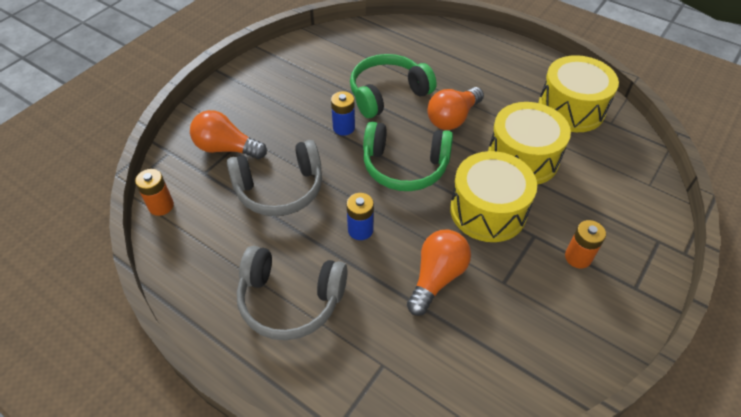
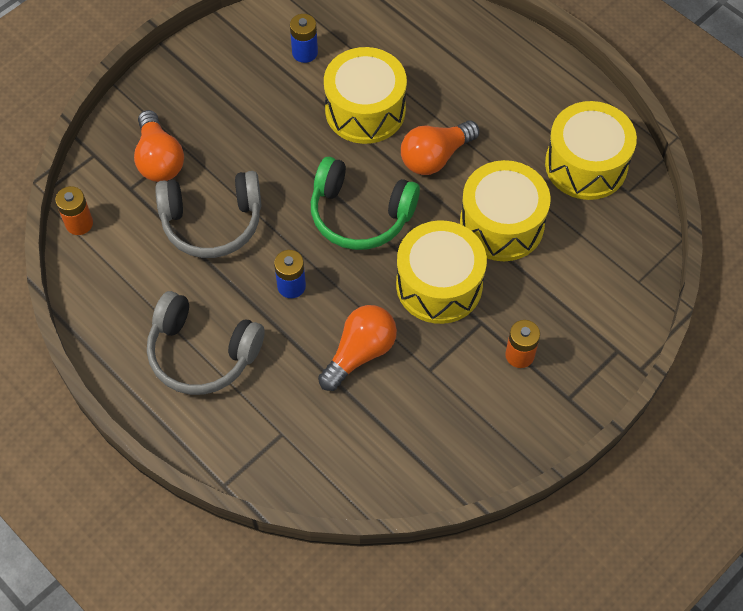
camera: 10 degrees right, 10 degrees up
orange light bulb [190,110,267,159] -> orange light bulb turned 135 degrees counterclockwise [134,110,184,182]
blue battery [331,91,355,136] -> blue battery moved to [290,14,318,63]
green headphones [350,54,437,118] -> yellow drum [324,47,407,144]

